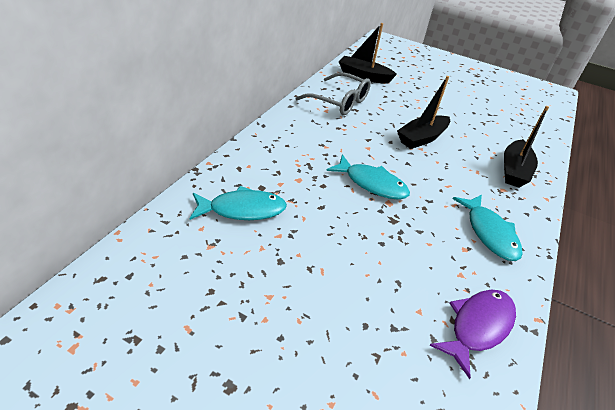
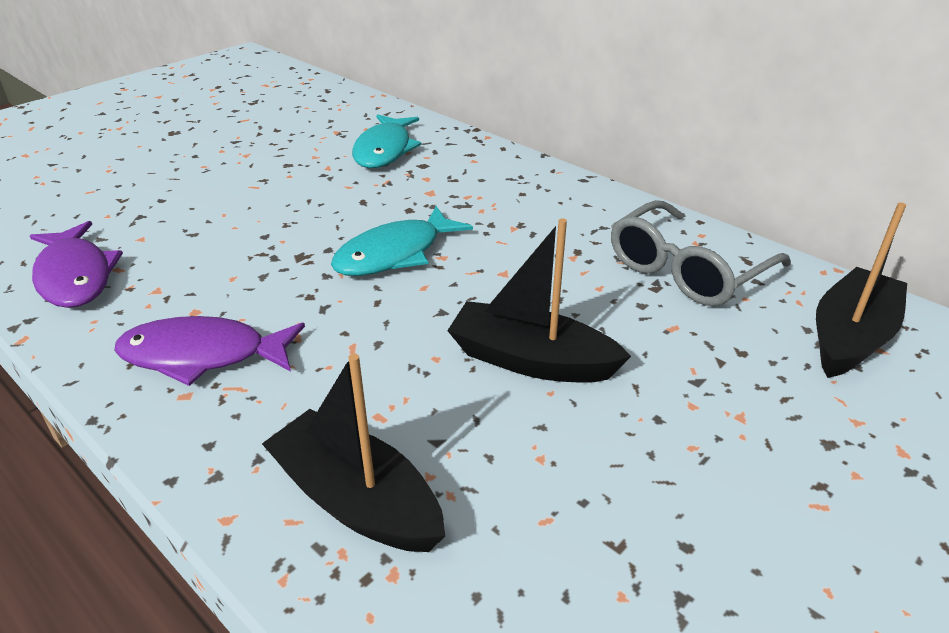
camera: 110 degrees right, 5 degrees down
black boat [397,76,450,149] -> black boat turned 45 degrees counterclockwise [447,218,631,383]
turquoise fish [452,194,523,261] -> purple fish [114,316,305,386]

